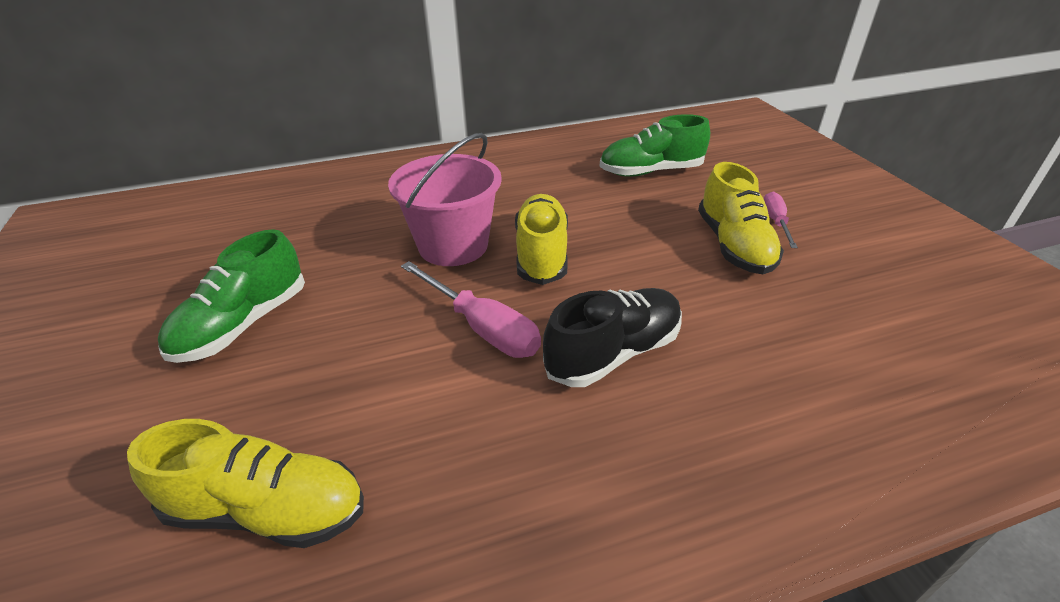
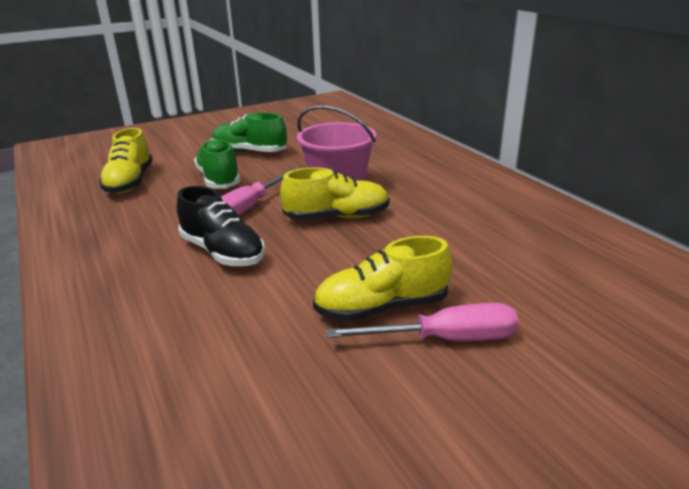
camera: 80 degrees right, 10 degrees down
green shoe [599,114,710,177] -> green shoe moved to [194,138,241,188]
pink screwdriver [764,191,798,248] -> pink screwdriver [326,303,518,341], size x1.65

